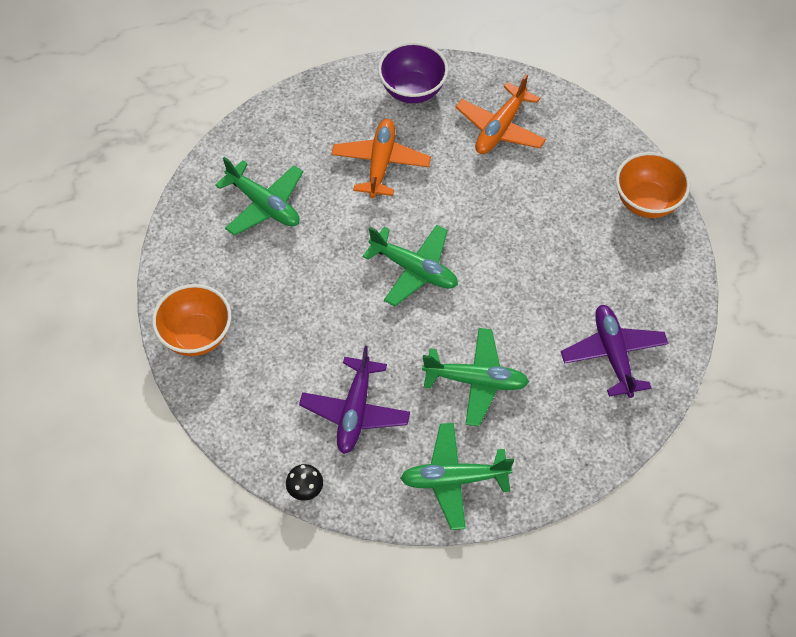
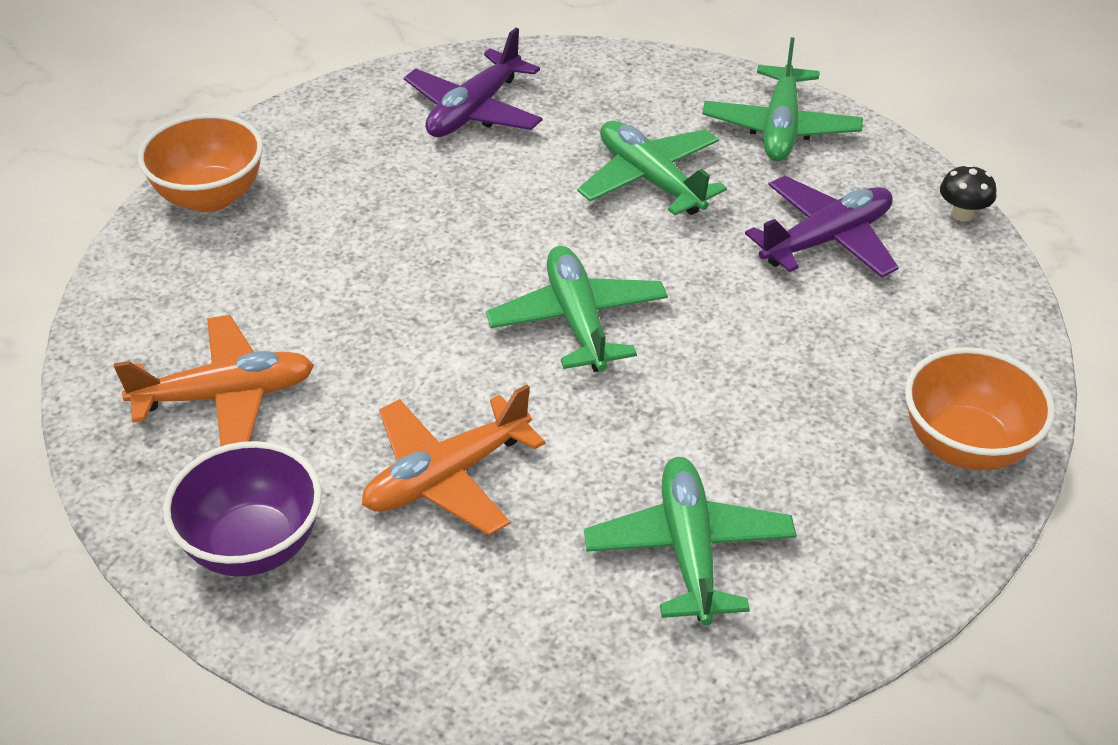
camera: 135 degrees left, 15 degrees down
green plane [400,423,514,530] -> green plane turned 60 degrees clockwise [702,37,863,161]

